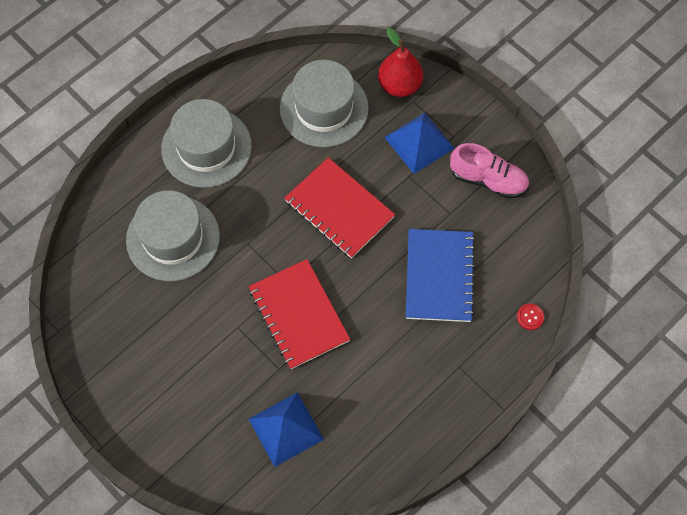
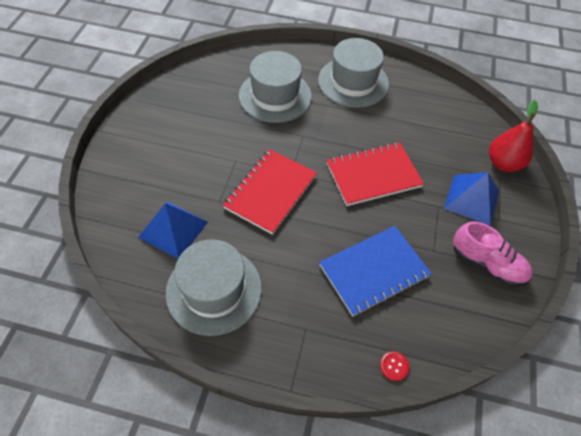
camera: 55 degrees right, 10 degrees down
grey hat [280,60,369,147] -> grey hat moved to [166,239,262,336]
red notebook [285,157,395,258] -> red notebook turned 60 degrees clockwise [327,142,424,206]
pink shoe [450,143,529,199] -> pink shoe turned 45 degrees counterclockwise [453,221,533,287]

